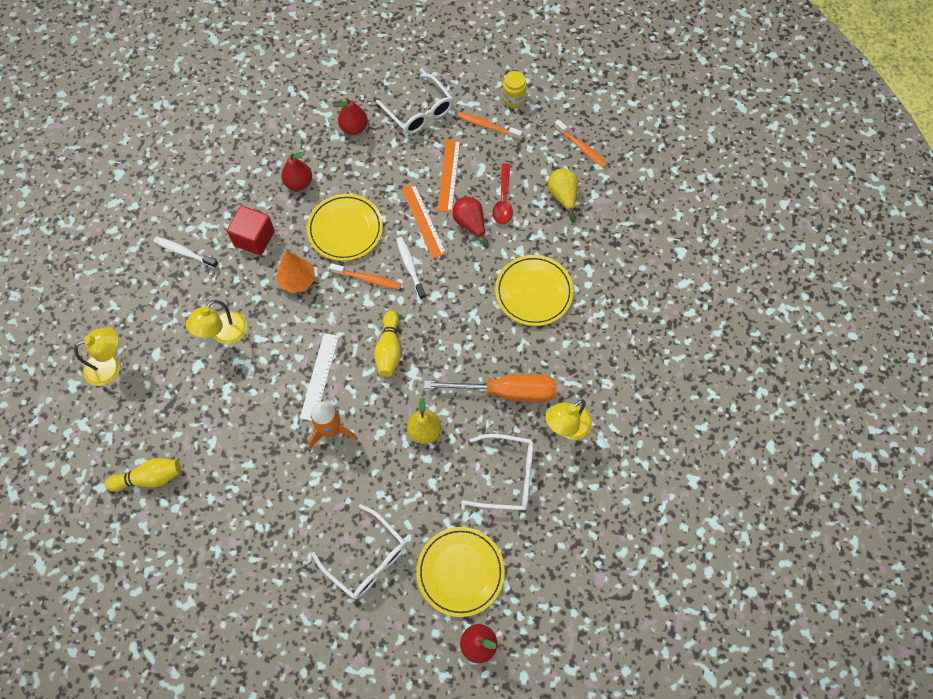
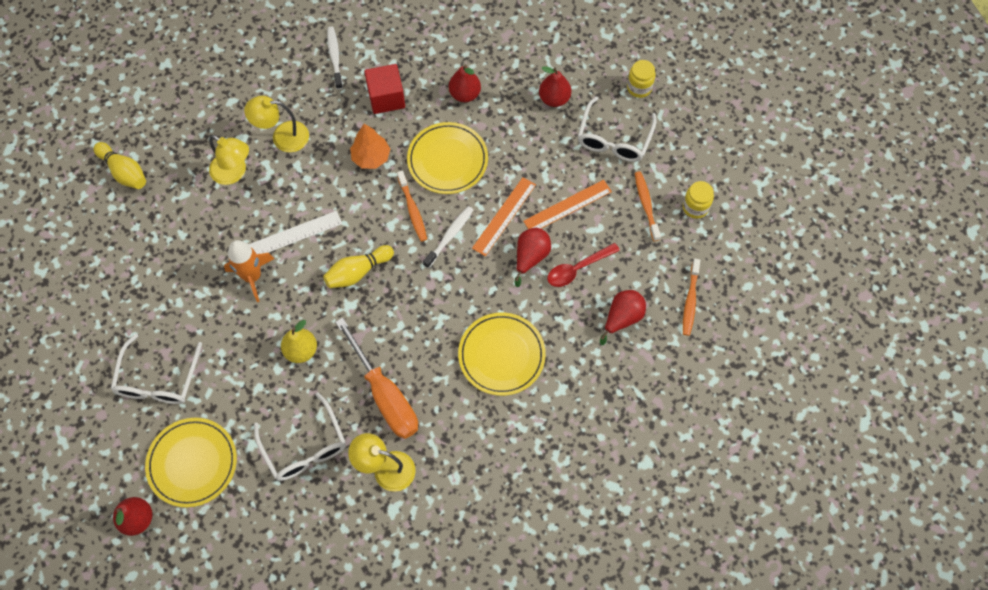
camera: 55 degrees right, 0 degrees up
yellow lamp [74,327,120,386] -> yellow lamp moved to [209,135,249,185]
yellow pear [548,168,578,223] -> red pear [600,290,646,345]
none -> yellow jar [627,60,656,98]

